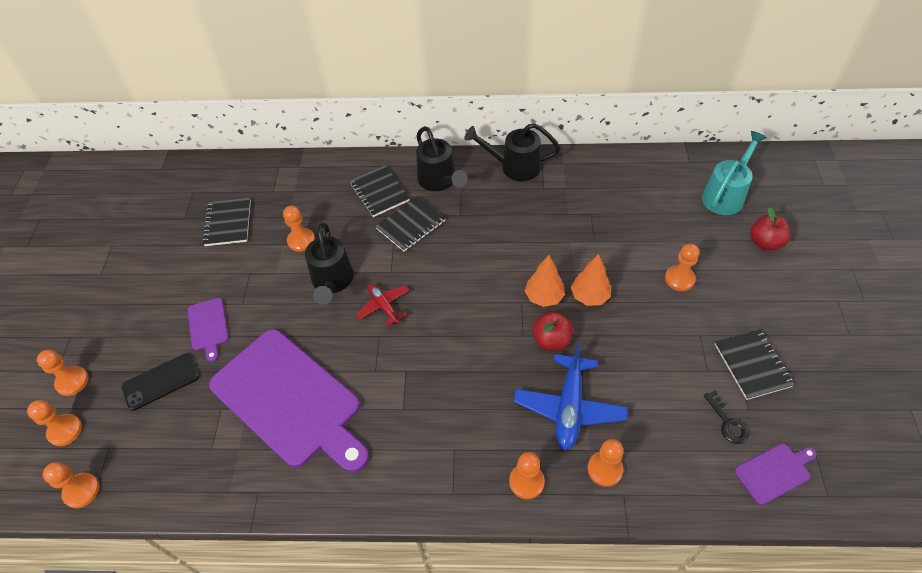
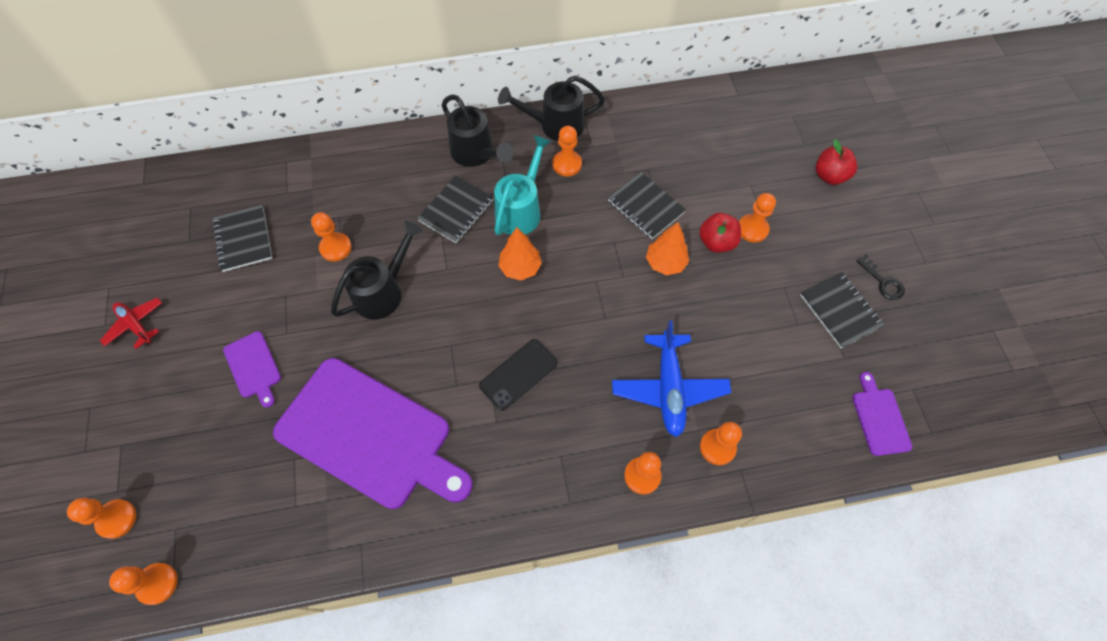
camera: 15 degrees left, 10 degrees up
orange pawn [37,350,89,396] -> orange pawn moved to [553,126,582,176]
black phone [122,353,199,411] -> black phone moved to [479,339,558,411]
black watering can [305,222,354,304] -> black watering can turned 120 degrees counterclockwise [331,221,423,320]
black notebook [349,165,410,217] -> black notebook moved to [608,172,686,239]
red plane [356,284,410,326] -> red plane moved to [100,298,162,349]
orange tree [525,255,565,307] -> orange tree moved to [498,227,542,280]
red apple [532,311,573,351] -> red apple moved to [699,213,741,253]
turquoise watering can [702,131,767,215] -> turquoise watering can moved to [494,135,551,235]
black key [704,391,749,444] -> black key moved to [856,255,905,300]
purple cutting board [734,443,817,505] -> purple cutting board turned 60 degrees counterclockwise [852,372,912,456]

